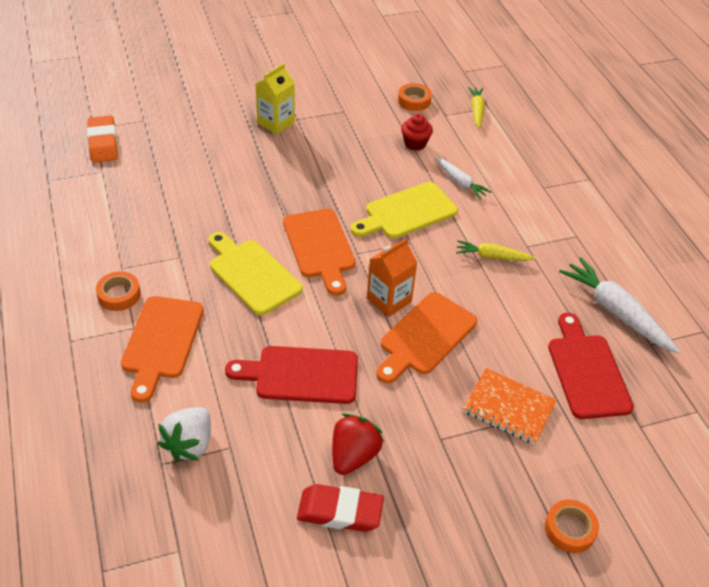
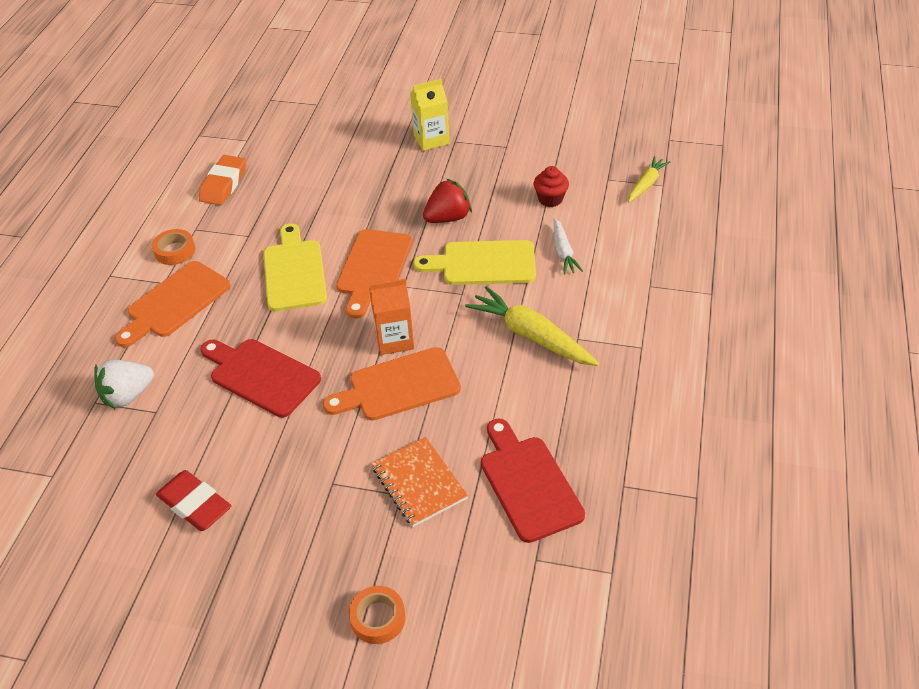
camera: 35 degrees right, 0 degrees up
orange eraser [87,115,118,163] -> orange eraser moved to [199,155,246,205]
red strawberry [332,413,384,475] -> red strawberry moved to [423,178,472,223]
orange tape [398,83,432,111] -> none
yellow carrot [456,240,536,261] -> yellow carrot [465,286,599,366], size x1.71
red cutting board [548,313,634,419] -> red cutting board turned 45 degrees counterclockwise [481,418,585,543]
white carrot [559,257,680,353] -> none

